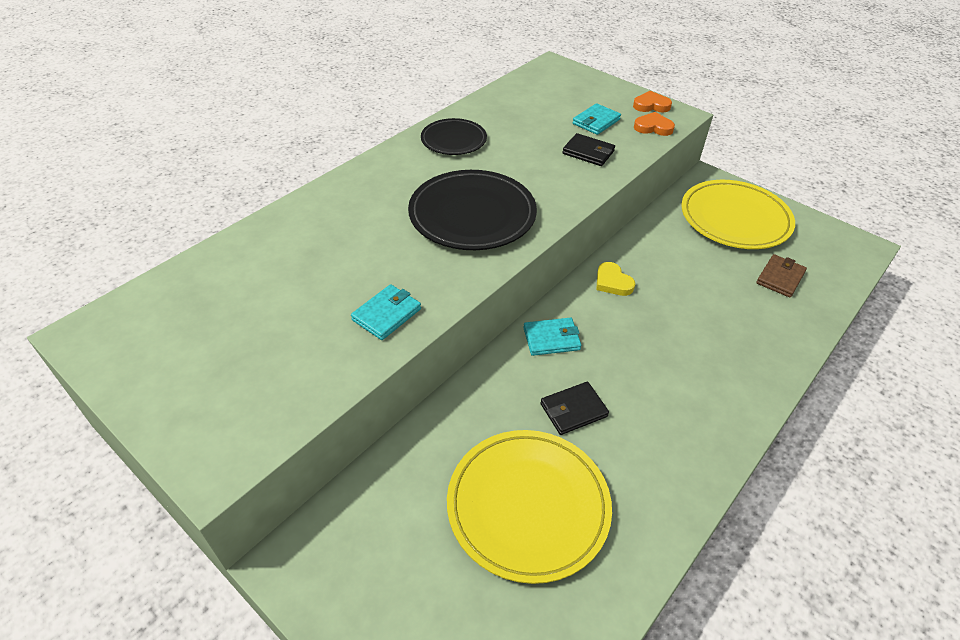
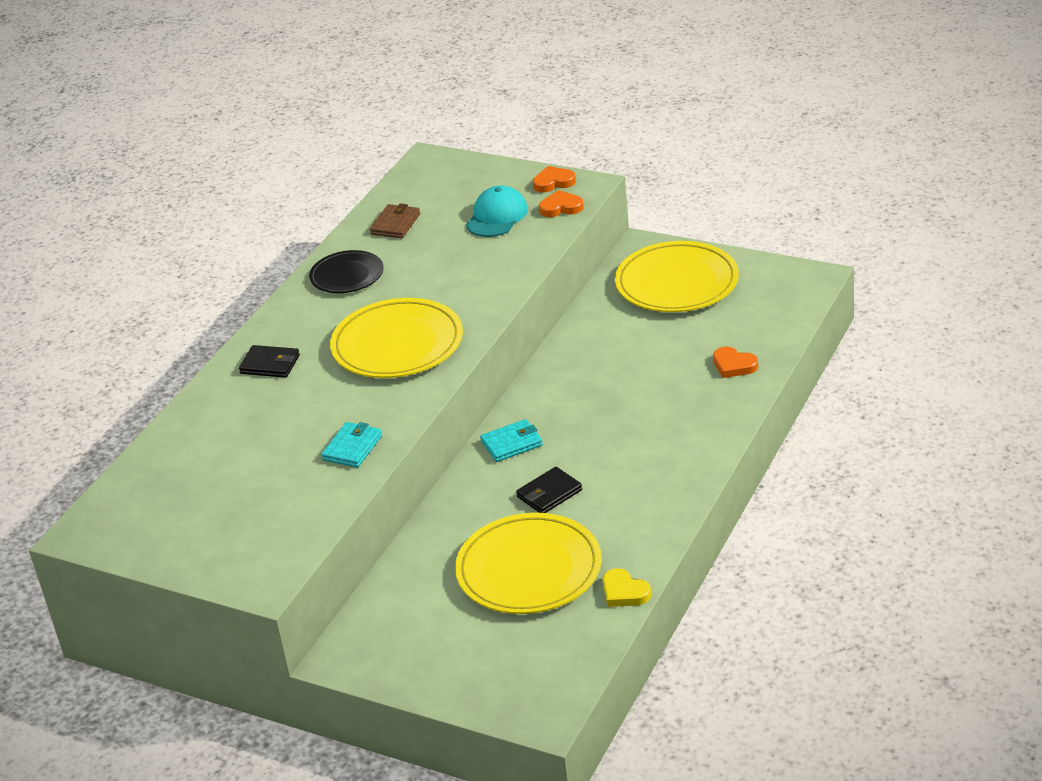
camera: 10 degrees left, 10 degrees down
black plate [408,170,537,250] -> yellow plate [330,298,463,378]
black wallet [562,133,615,166] -> black wallet moved to [239,345,300,378]
turquoise wallet [573,103,621,135] -> turquoise cap [466,185,528,237]
yellow heart [596,262,635,296] -> yellow heart moved to [603,568,651,607]
brown wallet [756,254,807,297] -> brown wallet moved to [370,203,420,238]
none -> orange heart [713,346,758,378]

